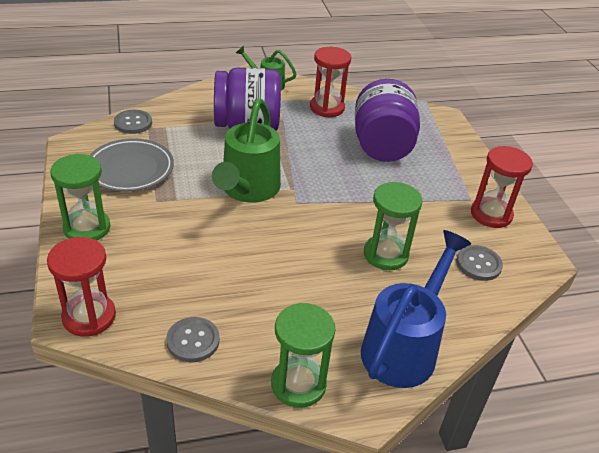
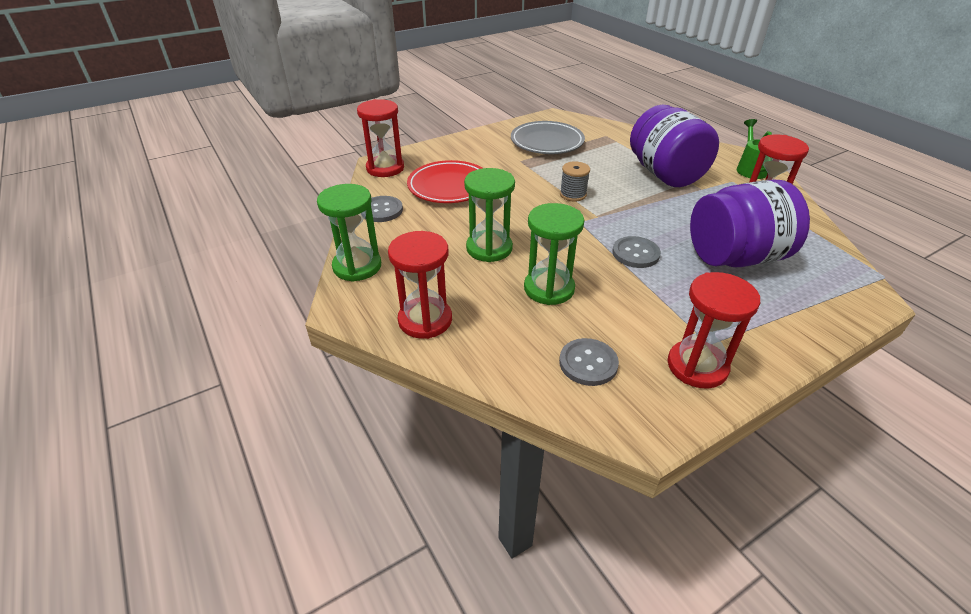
camera: 75 degrees right, 0 degrees up
green hourglass [50,154,111,240] -> green hourglass moved to [464,168,515,262]
grey button [114,110,152,134] -> grey button moved to [612,236,661,268]
green watering can [212,99,281,203] -> grey spool [560,161,590,202]
blue watering can [361,230,472,388] -> red hourglass [388,231,452,339]
none -> red plate [407,160,483,203]

